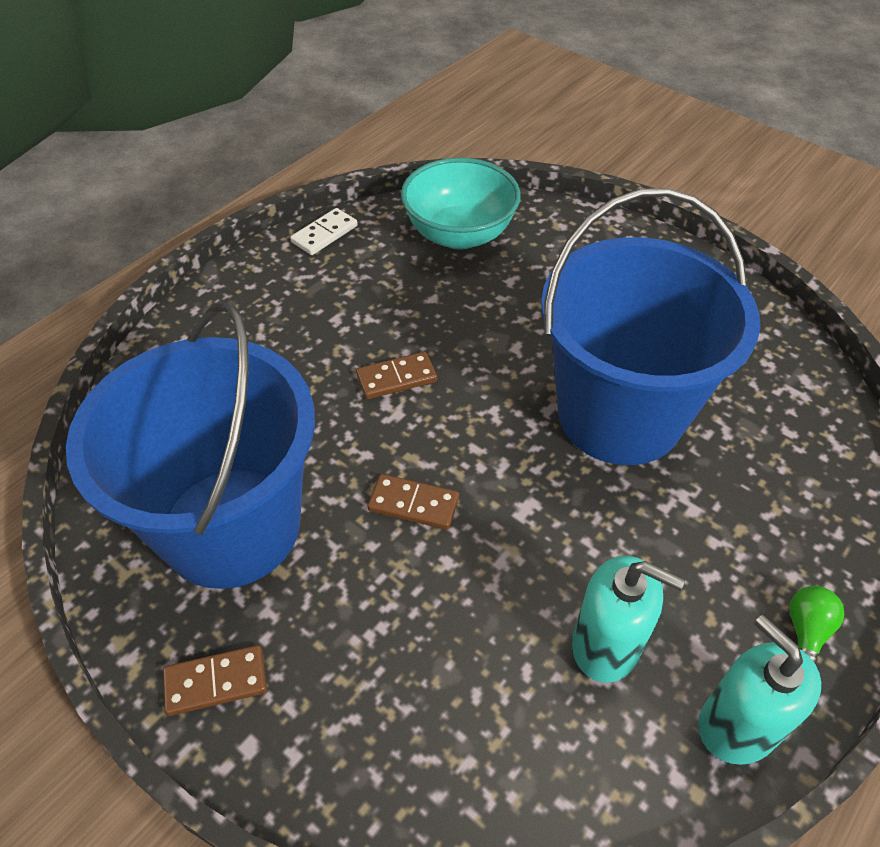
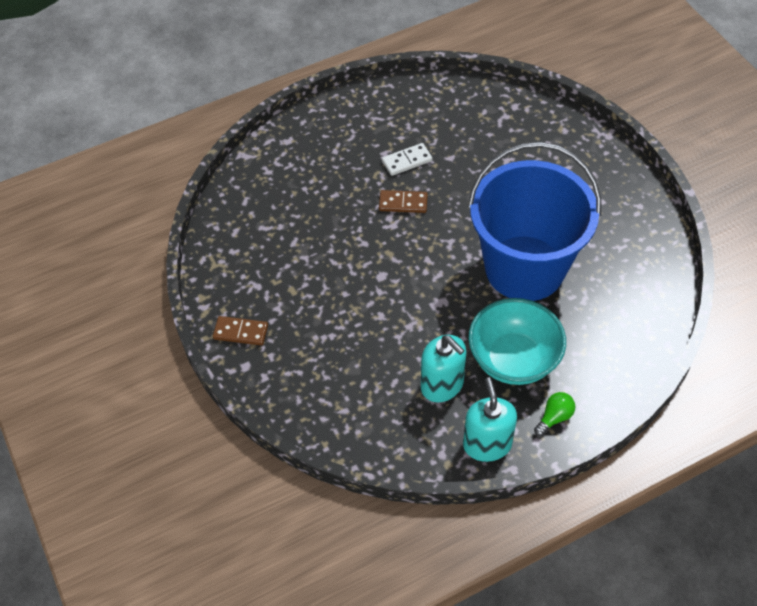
camera: 25 degrees right, 5 degrees up
blue bucket [66,301,315,589] -> none
white domino [290,208,358,255] -> white domino moved to [382,143,432,176]
brown domino [368,474,459,530] -> none
turquoise bowl [401,158,521,250] -> turquoise bowl moved to [468,298,566,385]

